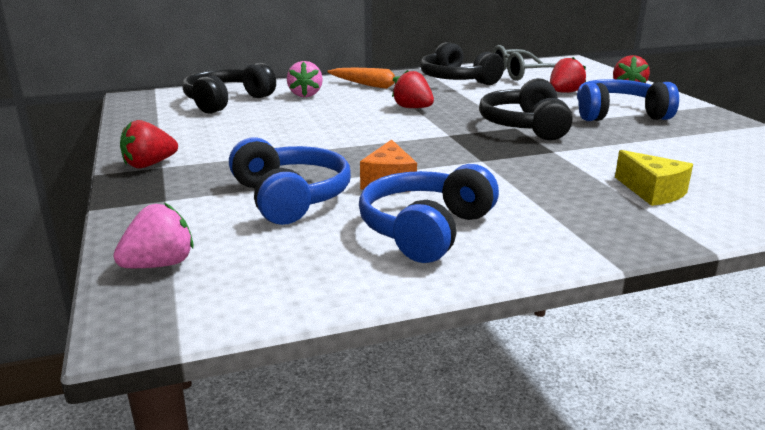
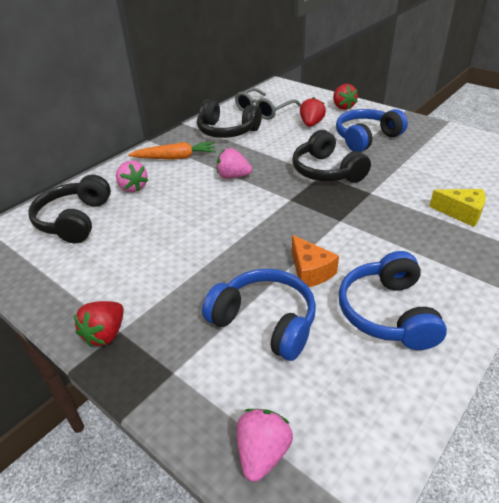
camera: 30 degrees left, 15 degrees up
red strawberry [392,70,434,108] -> pink strawberry [216,148,252,179]

